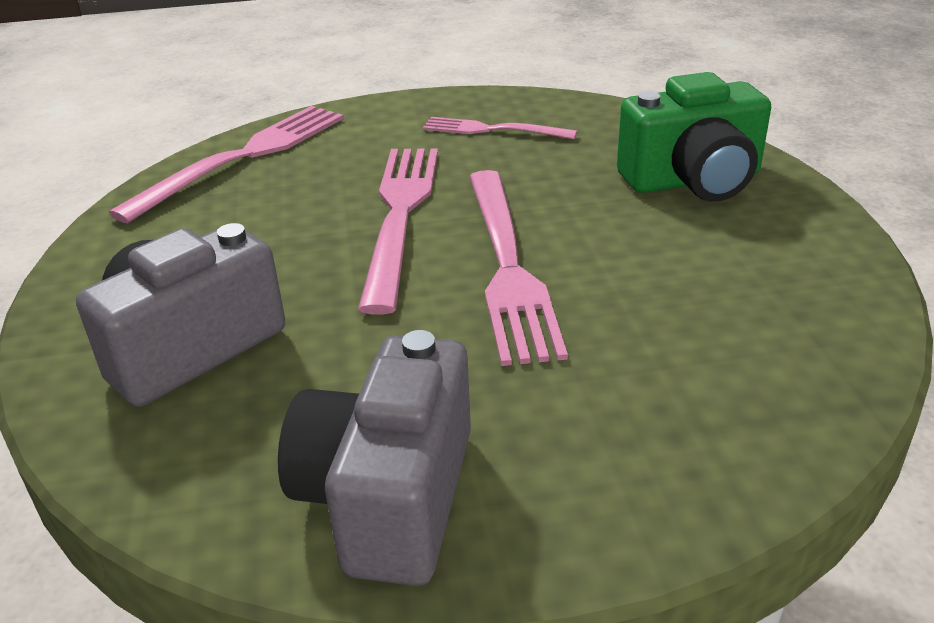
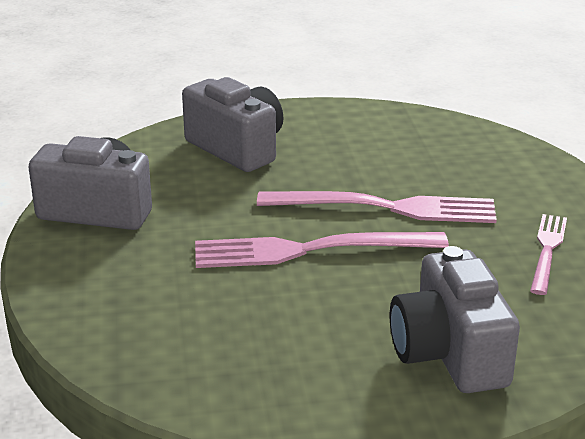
camera: 90 degrees right, 5 degrees down
pink fork [109,106,344,223] -> none
green camera [617,72,771,202] -> grey camera [390,246,520,393]

